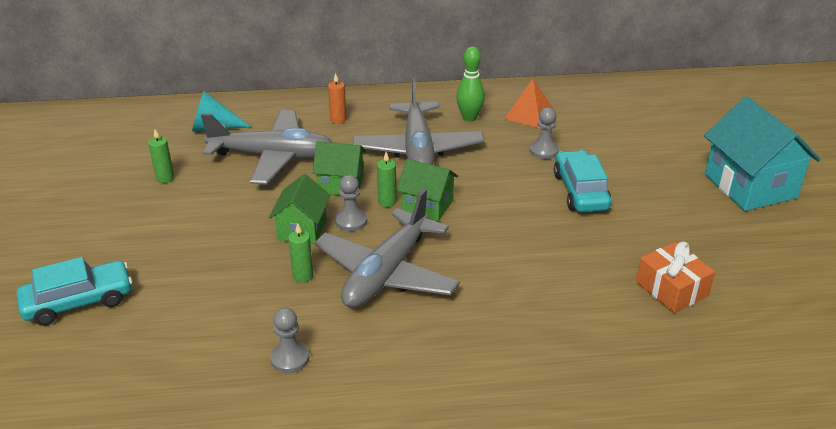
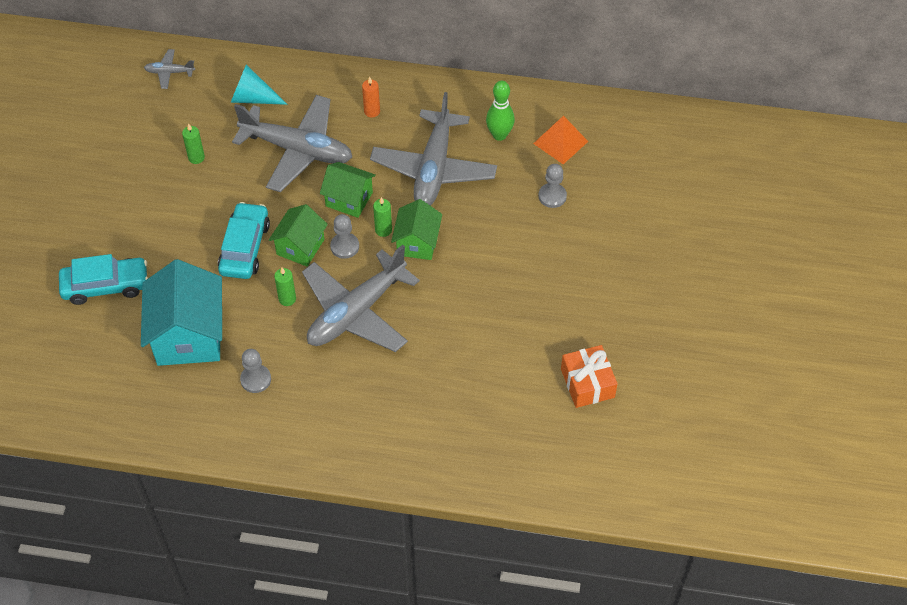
camera: 15 degrees right, 20 degrees up
green house [397,159,458,221] -> green house turned 60 degrees clockwise [391,199,442,260]
turquoise car [554,150,612,212] -> turquoise car moved to [218,202,270,279]
turquoise house [704,96,821,211] -> turquoise house moved to [141,259,222,366]
none -> grey plane [144,49,195,89]

